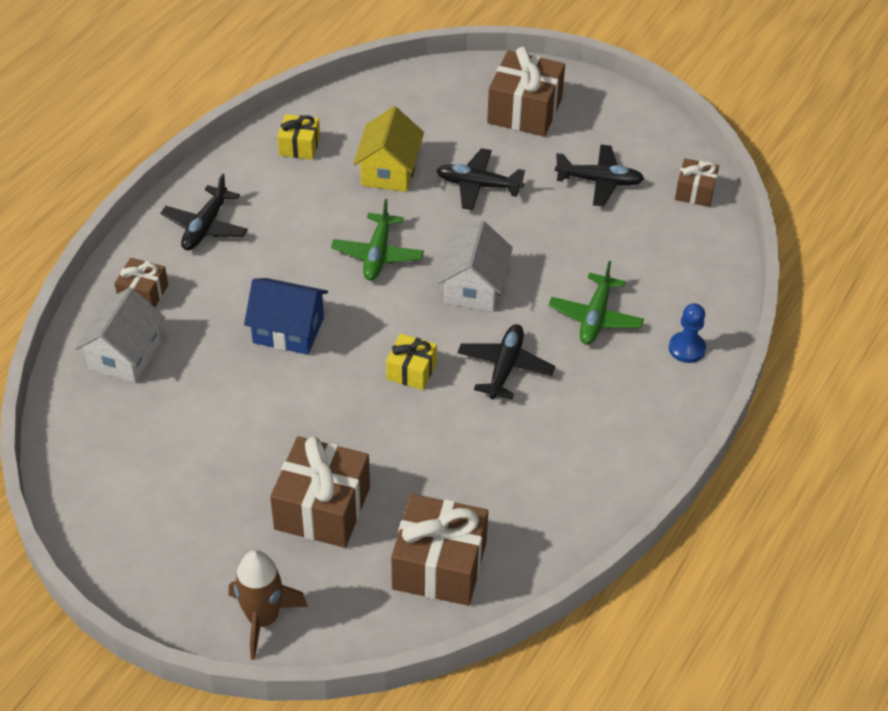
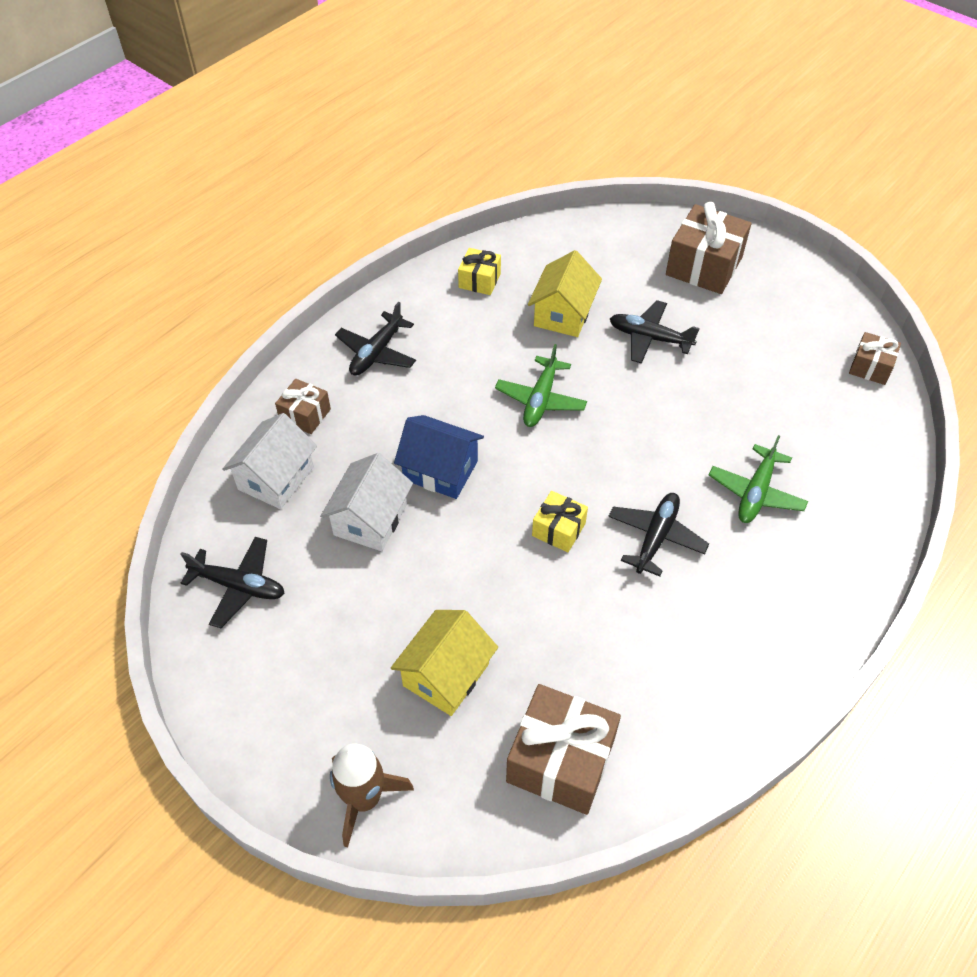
camera: 10 degrees right, 5 degrees up
brown gift [270,436,370,548] -> yellow house [391,610,498,716]
white house [437,221,513,312] -> white house moved to [320,453,413,551]
black plane [555,145,644,207] -> black plane moved to [181,537,285,628]
blue pawn [669,303,706,363] -> none

